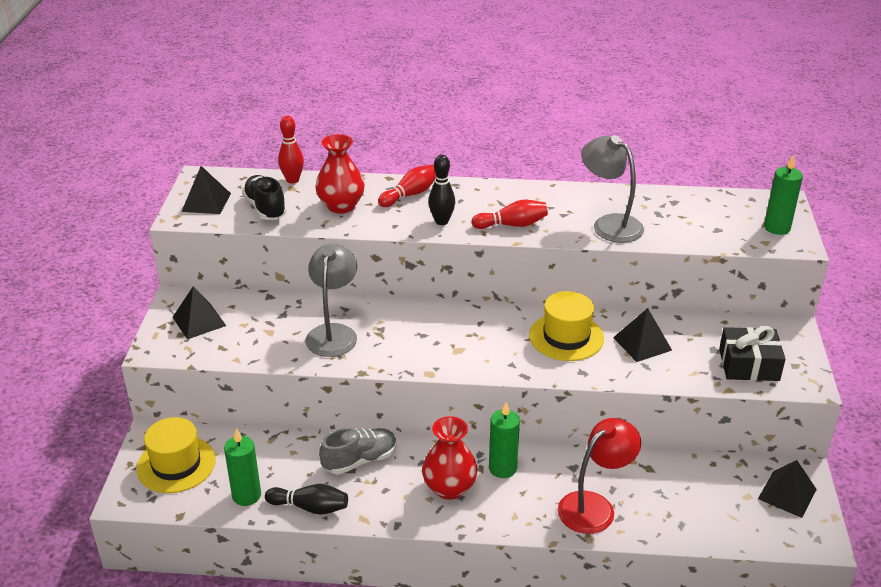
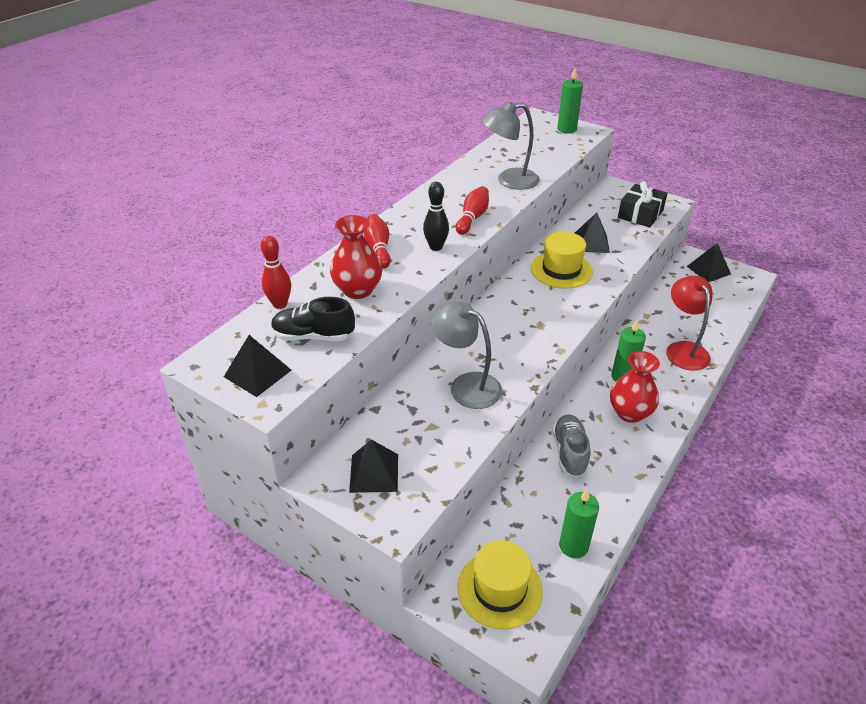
camera: 60 degrees left, 5 degrees up
black bowling pin [265,484,348,515] -> none

